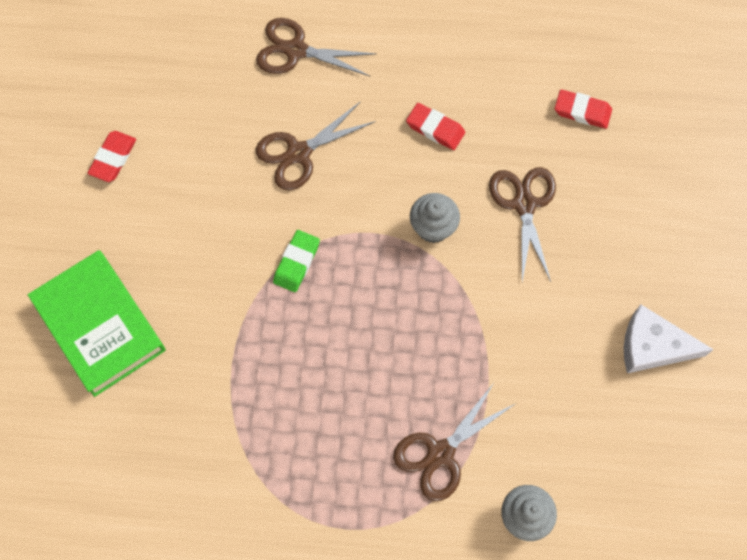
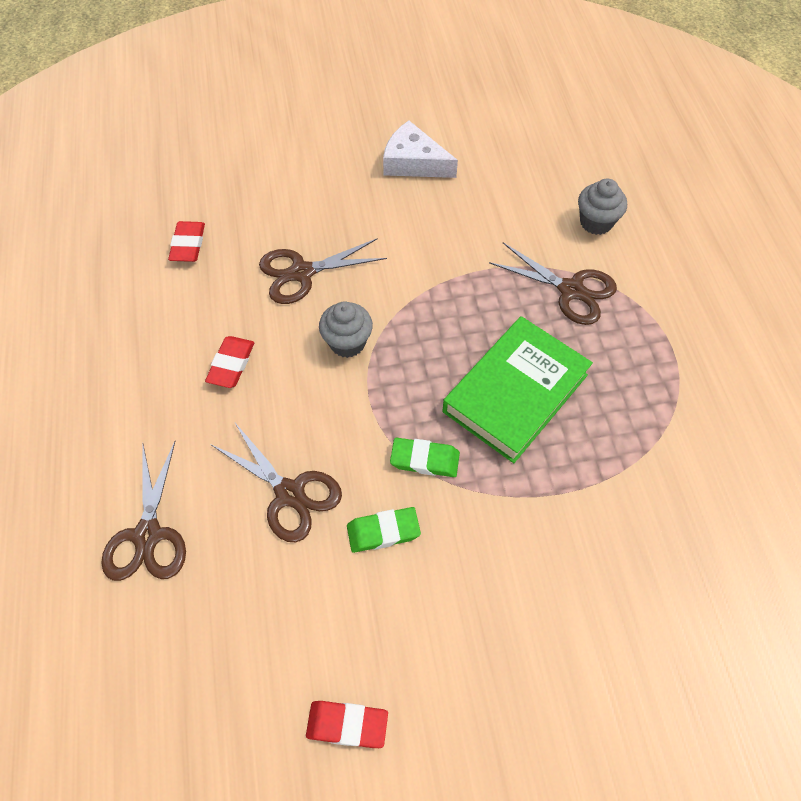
camera: 105 degrees left, 10 degrees down
green book [28,250,166,397] -> green book moved to [442,316,593,463]
white cheese [624,305,714,373] -> white cheese turned 120 degrees clockwise [383,121,458,178]
none -> green eraser [347,507,421,553]

